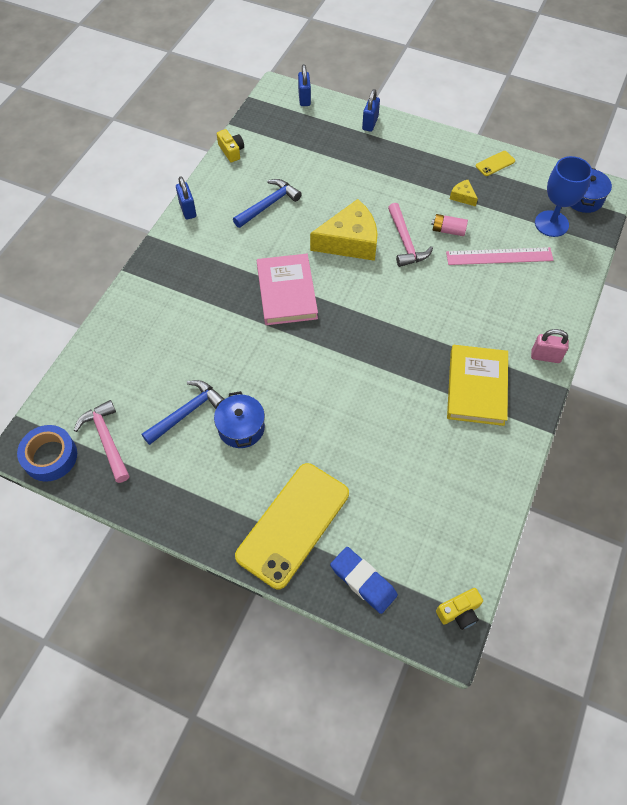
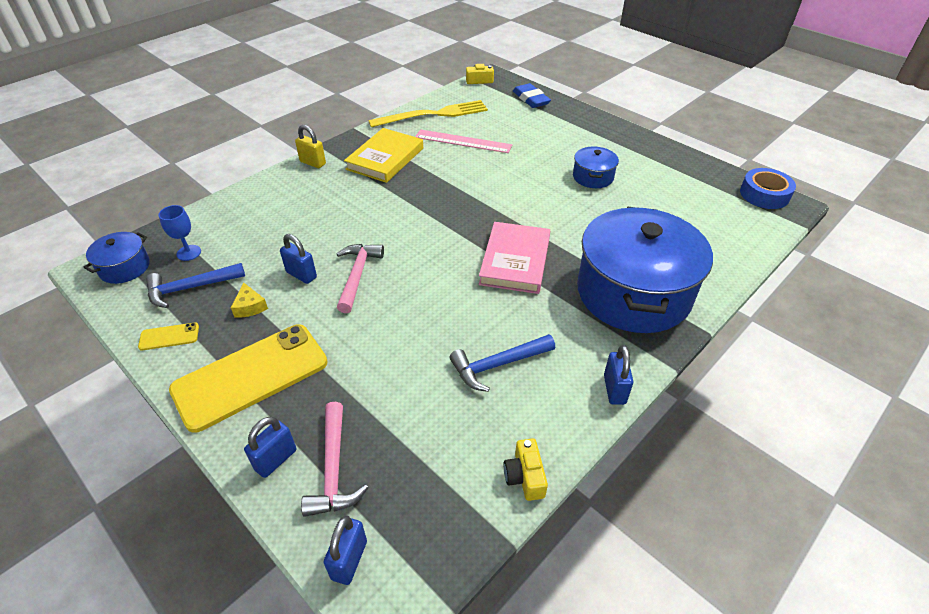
camera: 160 degrees left, 15 degrees down
pink hammer [74,400,129,483] -> pink hammer moved to [301,402,368,517]
blue hammer [142,380,224,445] -> blue hammer moved to [146,263,245,308]
yellow phone [235,463,349,589] -> yellow phone moved to [169,324,328,433]
yellow cheese [310,199,378,261] -> none
pink battery [431,214,468,236] -> blue padlock [280,234,317,284]
pink ruler [446,247,554,265] -> pink ruler moved to [415,129,512,153]
pink padlock [531,329,569,363] -> yellow padlock [295,125,326,168]
blue goblet [535,156,592,237] -> blue goblet [158,205,201,261], size x0.59
none -> yellow fork [368,100,488,127]
none -> blue pot [577,207,713,333]

